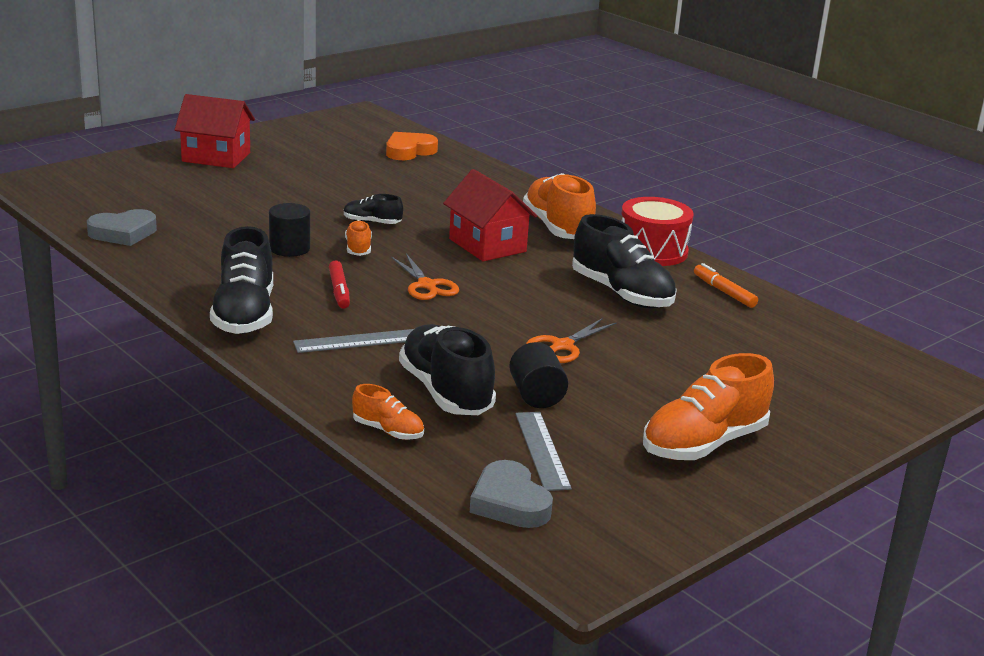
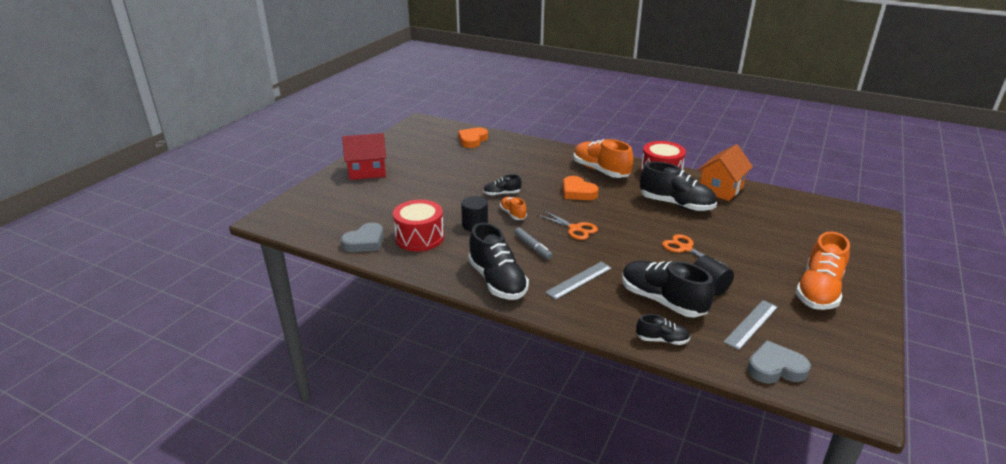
camera: 20 degrees left, 5 degrees up
red marker [329,261,350,309] -> grey marker [514,228,553,260]
orange shoe [352,384,424,440] -> black shoe [636,314,690,345]
red house [443,169,537,262] -> orange heart [563,176,599,200]
grey heart [470,460,553,528] -> grey heart turned 135 degrees clockwise [747,340,811,384]
grey ruler [515,412,572,491] -> grey ruler turned 75 degrees clockwise [723,300,778,350]
orange scissors [526,318,616,363] -> orange scissors turned 120 degrees clockwise [662,234,729,267]
orange marker [694,263,758,308] -> orange house [698,144,753,201]
none -> red drum [393,200,444,251]

